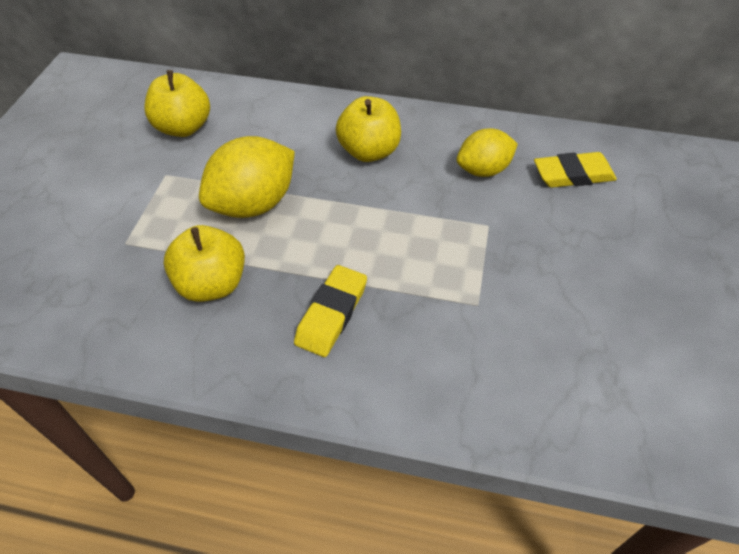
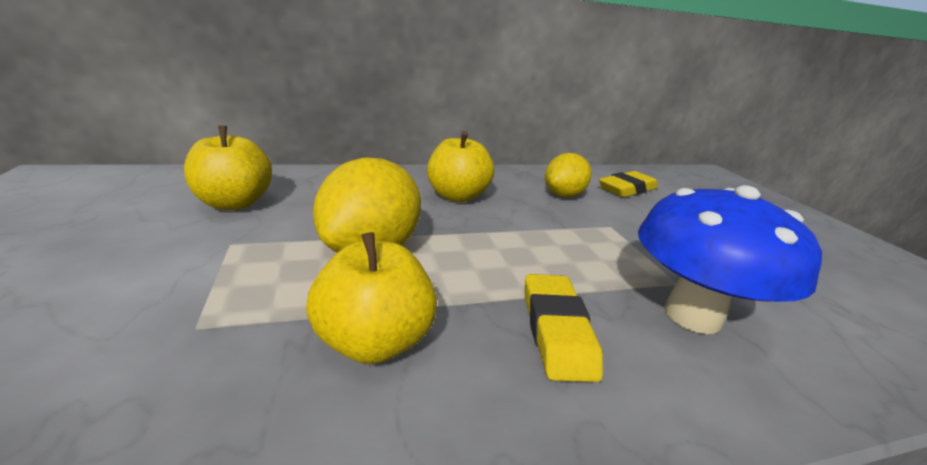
camera: 30 degrees left, 25 degrees down
none -> blue mushroom [638,185,822,334]

